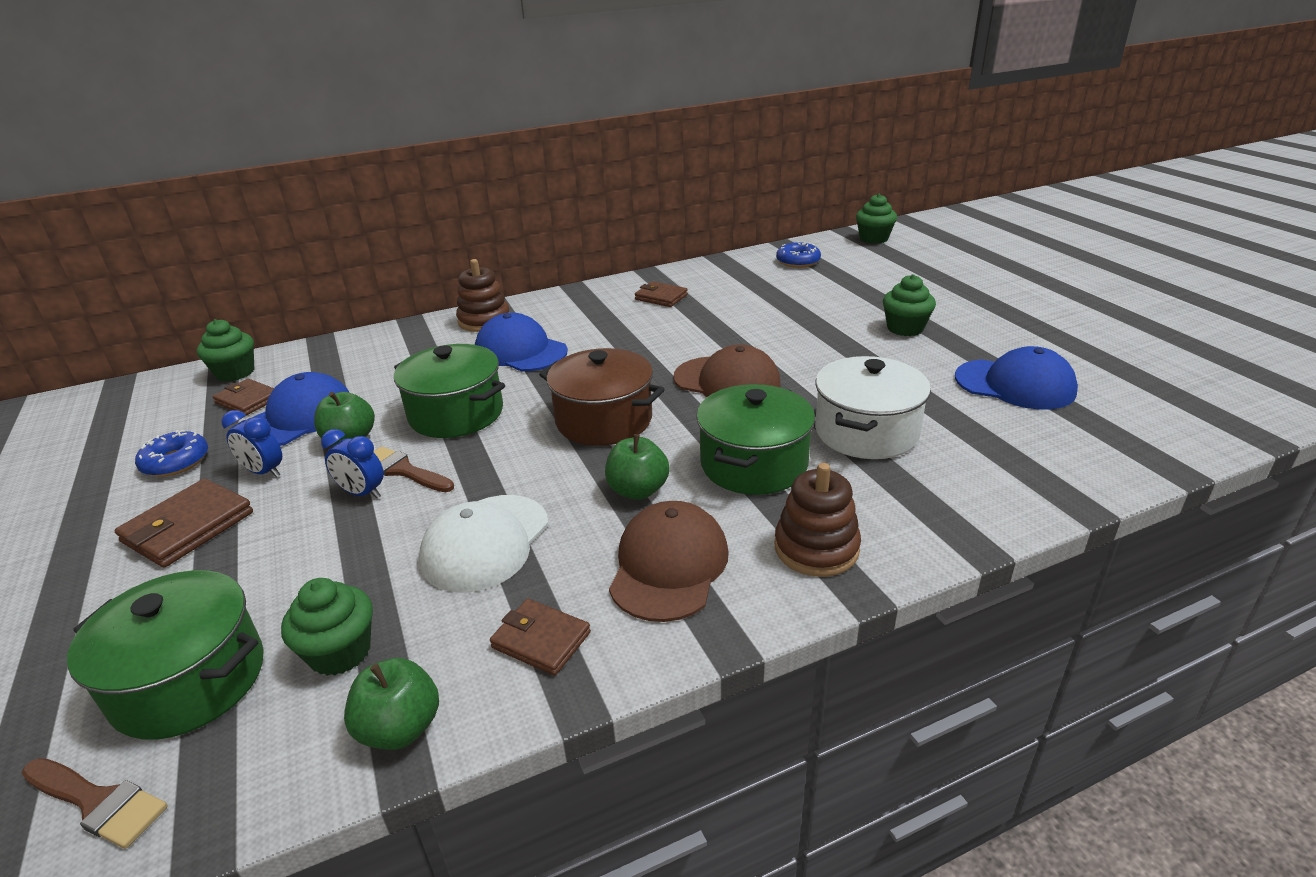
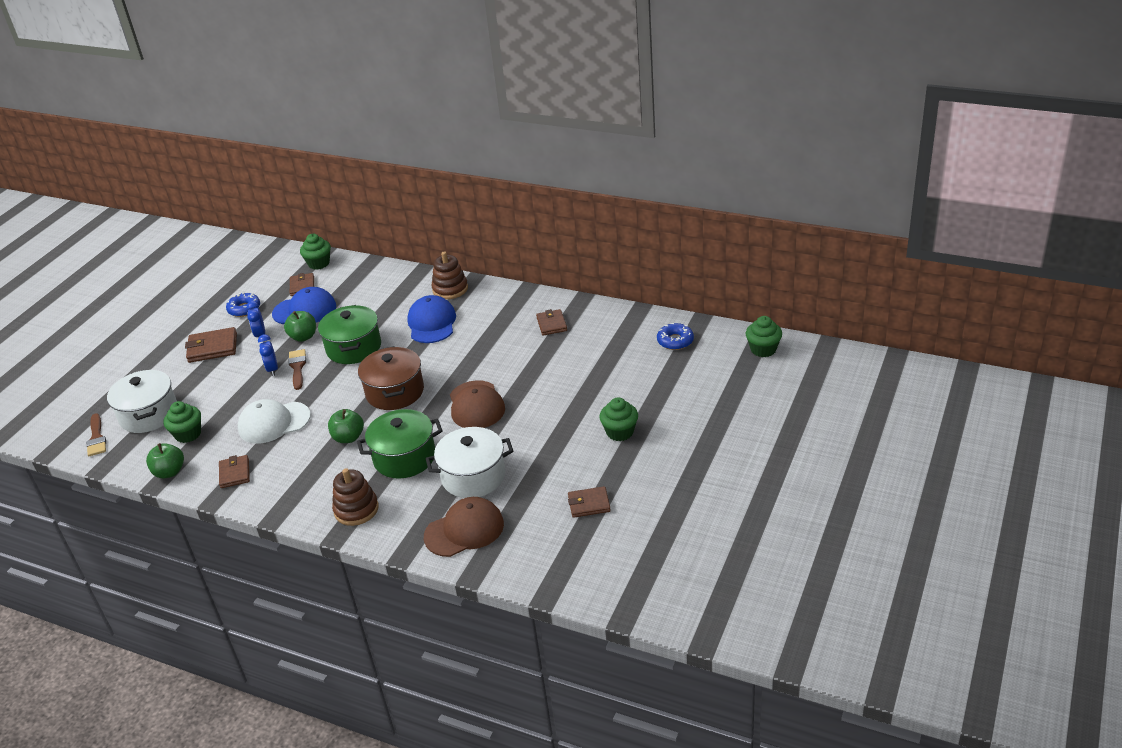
camera: 50 degrees right, 5 degrees up
green pot [67,570,264,740] -> white pot [107,370,177,433]
brown cap [609,501,729,622] -> brown cap moved to [424,497,504,557]
blue cap [955,346,1078,410] -> brown wallet [568,486,611,518]

